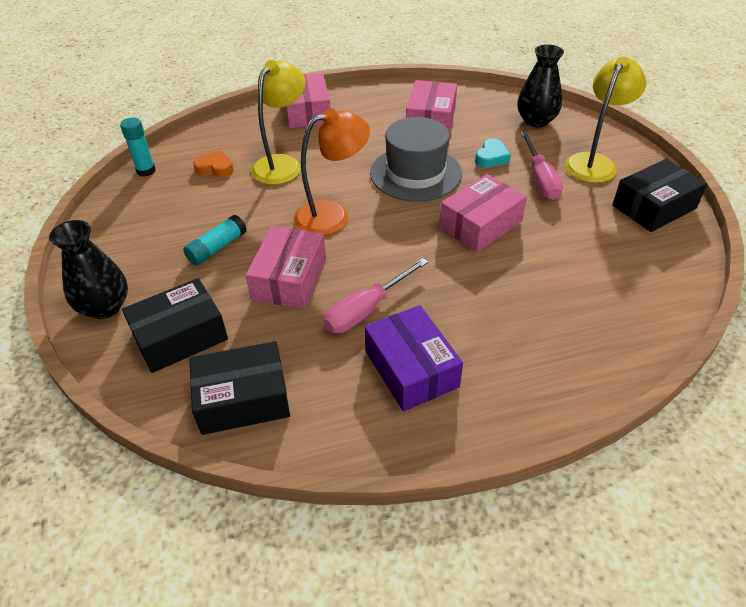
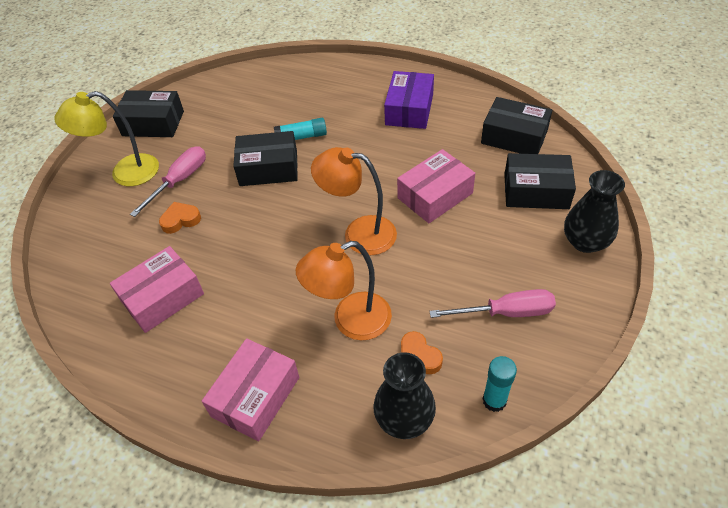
camera: 140 degrees left, 5 degrees up
turquoise glue stick [183,215,247,265] -> turquoise glue stick moved to [274,118,327,140]
yellow lamp [251,60,306,185] -> orange lamp [296,241,392,340]
pink screwdriver [324,258,428,333] -> pink screwdriver moved to [430,289,556,318]
grey hat [370,117,462,202] -> none
pink box [439,174,527,252] -> black box [233,131,298,186]
turquoise heart [475,139,511,168] -> orange heart [159,202,201,234]
black vase [517,44,564,128] -> black vase moved to [373,352,436,439]

